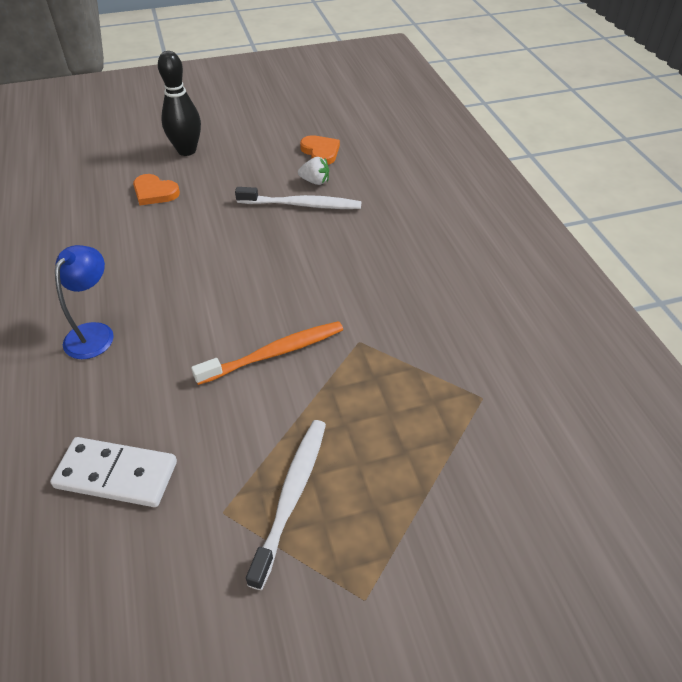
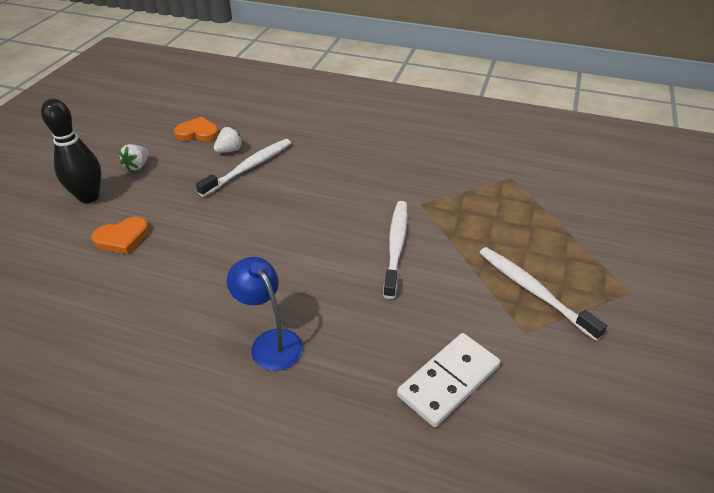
camera: 55 degrees left, 5 degrees down
orange toothbrush [191,321,343,385] -> white toothbrush [383,201,408,299]
none -> white strawberry [119,144,149,171]

